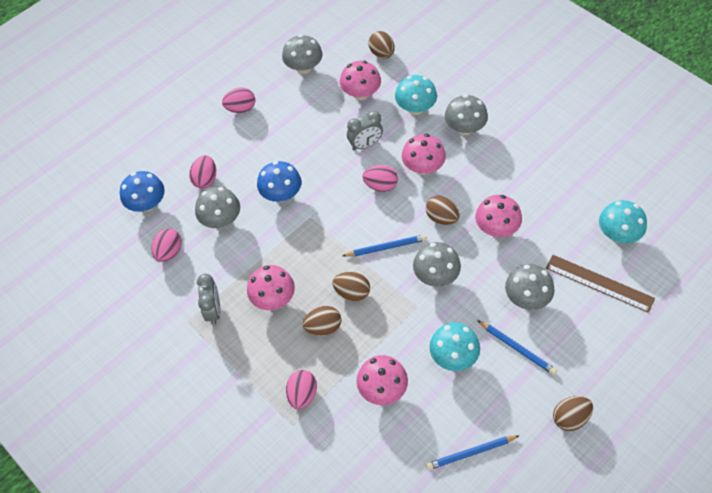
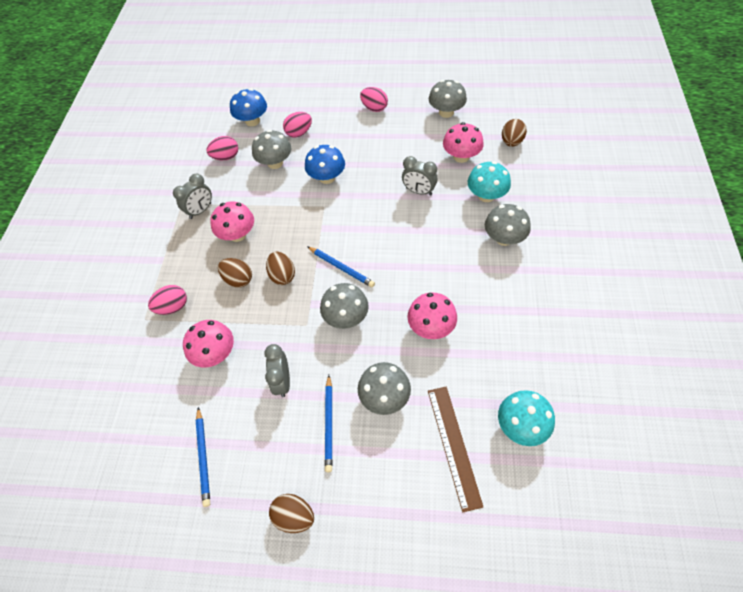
camera: 50 degrees right, 0 degrees up
pink egg [362,165,398,192] -> none
pink mushroom [402,134,446,175] -> none
brown egg [426,196,460,225] -> none
blue pencil [426,435,520,470] -> blue pencil turned 135 degrees counterclockwise [196,407,210,507]
turquoise mushroom [430,323,480,371] -> grey clock [264,344,290,397]

